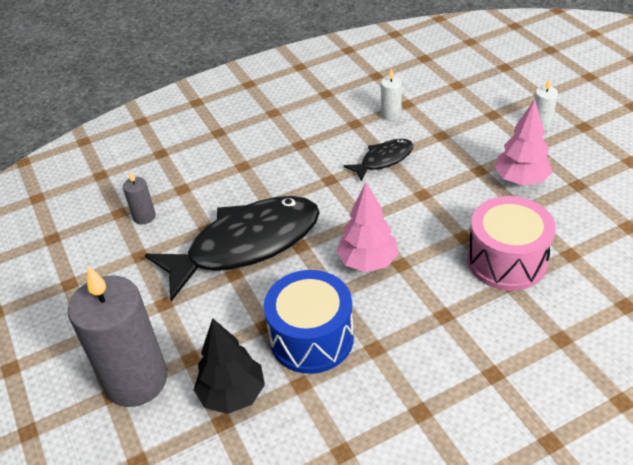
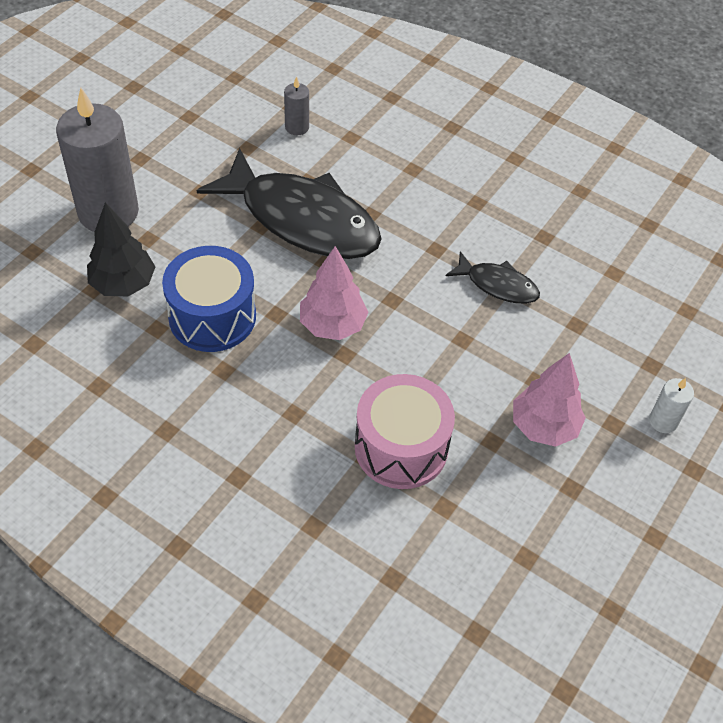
camera: 55 degrees right, 10 degrees up
white candle [381,69,402,121] -> none

